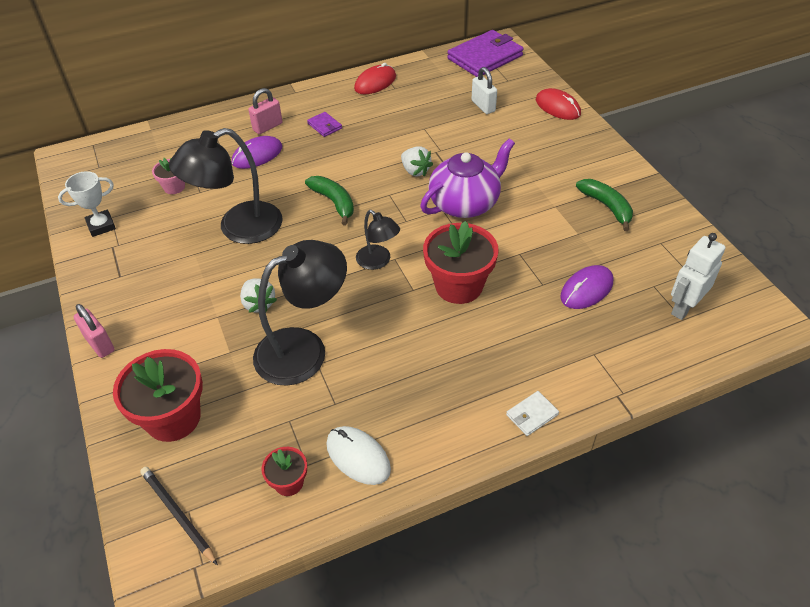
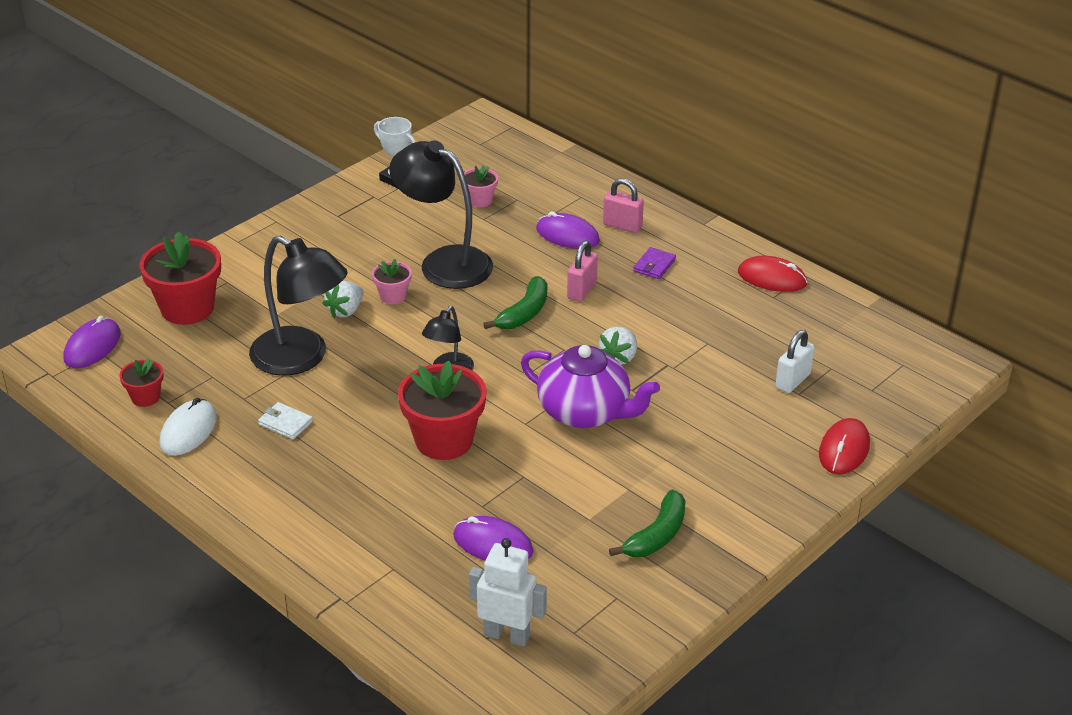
camera: 65 degrees right, 10 degrees down
pink padlock [73,304,114,358] -> pink padlock moved to [567,241,598,302]
black pencil [140,467,218,565] -> purple mouse [63,316,121,368]
purple wallet [447,30,523,77] -> none
white wallet [506,391,559,436] -> white wallet moved to [258,402,313,439]
none -> pink flower pot [372,259,412,304]

